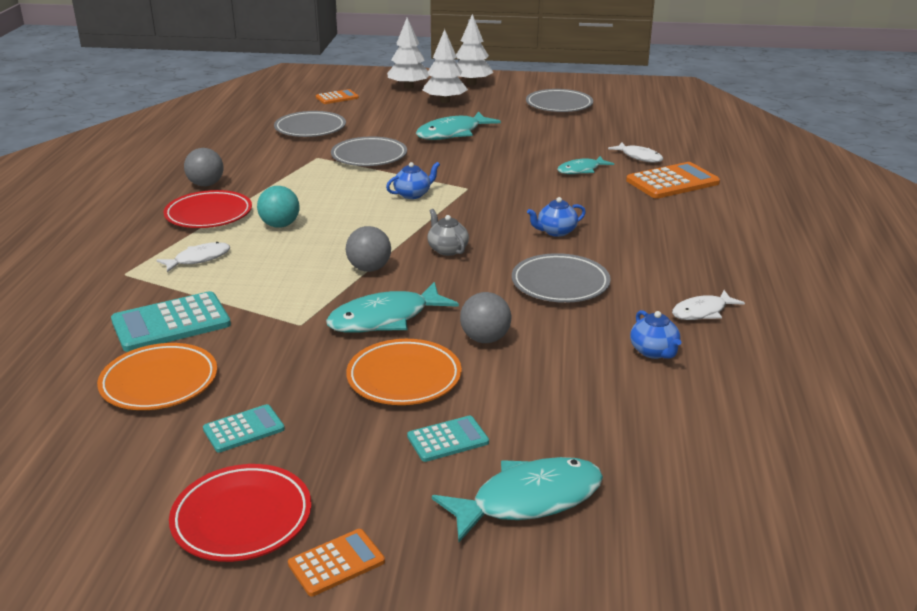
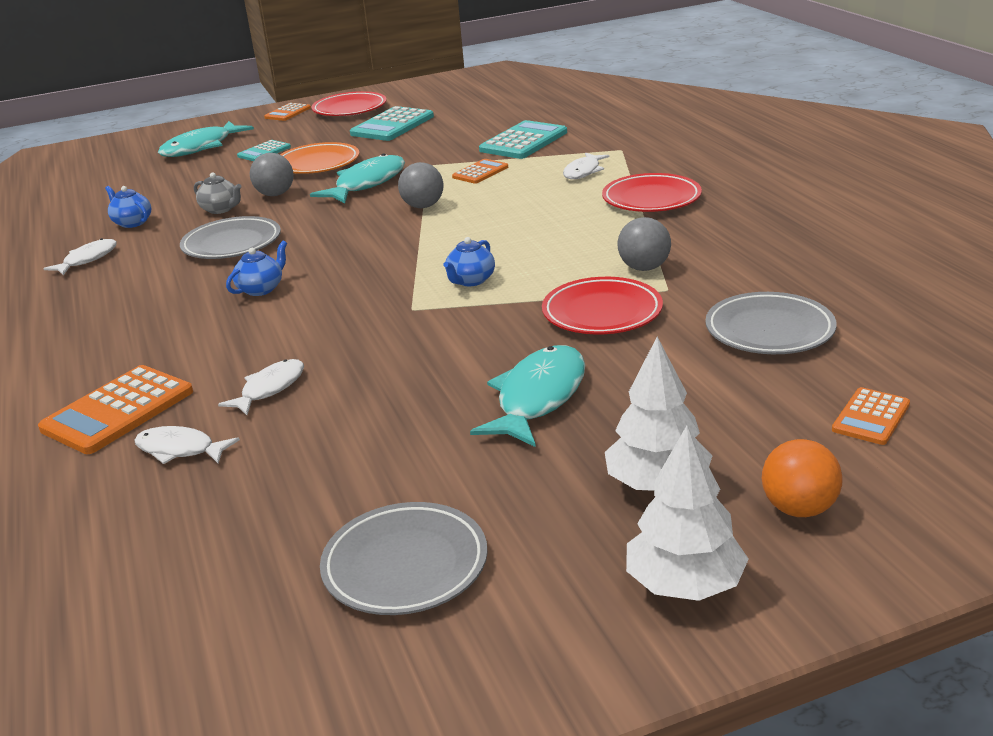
camera: 155 degrees right, 0 degrees up
orange plate [97,343,217,410] -> none
grey ball [184,148,223,186] -> grey ball moved to [617,217,671,271]
turquoise calculator [203,404,285,453] -> turquoise calculator [350,106,434,141], size x1.74
turquoise ball [257,186,300,228] -> none
grey plate [331,137,407,166] -> red plate [542,277,663,334]
white tree [387,17,429,89] -> orange ball [762,439,843,517]
grey teapot [427,209,469,256] -> grey teapot moved to [194,172,242,214]
turquoise fish [557,156,614,174] -> white fish [218,359,304,415]
none -> orange calculator [452,159,508,184]

